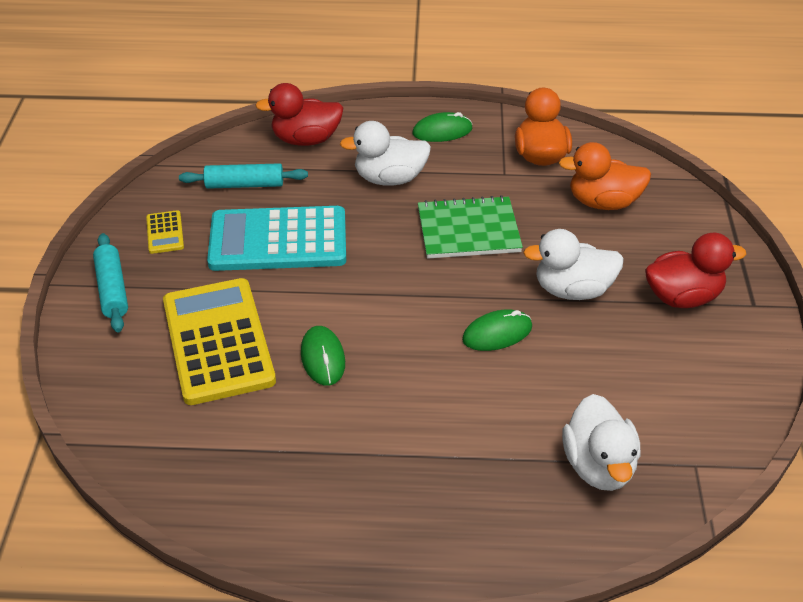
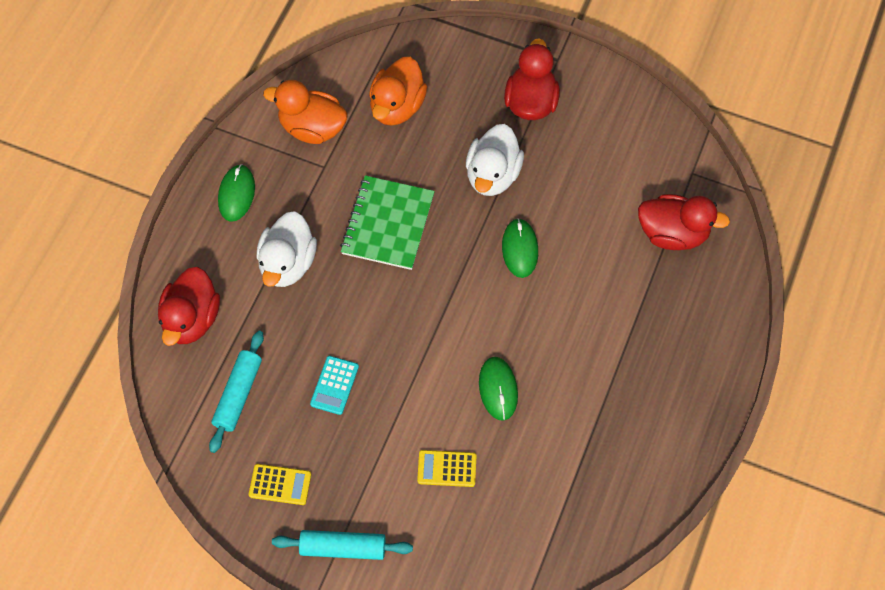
camera: 70 degrees left, 20 degrees up
yellow calculator [163,278,276,405] -> yellow calculator [417,450,477,487], size x0.42
turquoise calculator [207,206,346,271] -> turquoise calculator [310,356,359,415], size x0.42
green mouse [301,326,345,386] -> green mouse turned 75 degrees clockwise [479,357,518,421]
white duck [562,394,640,491] -> red duck [638,194,730,250]

